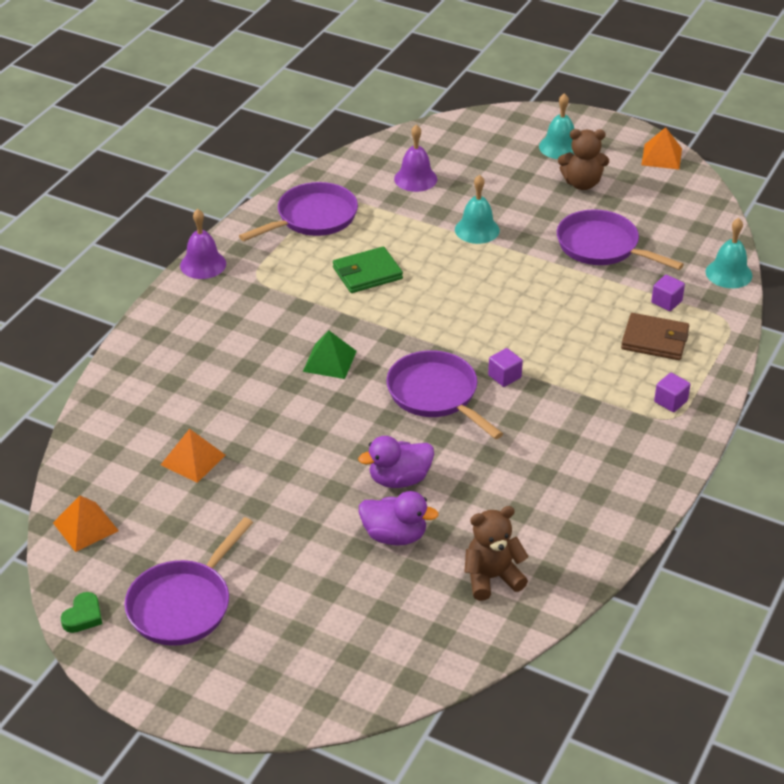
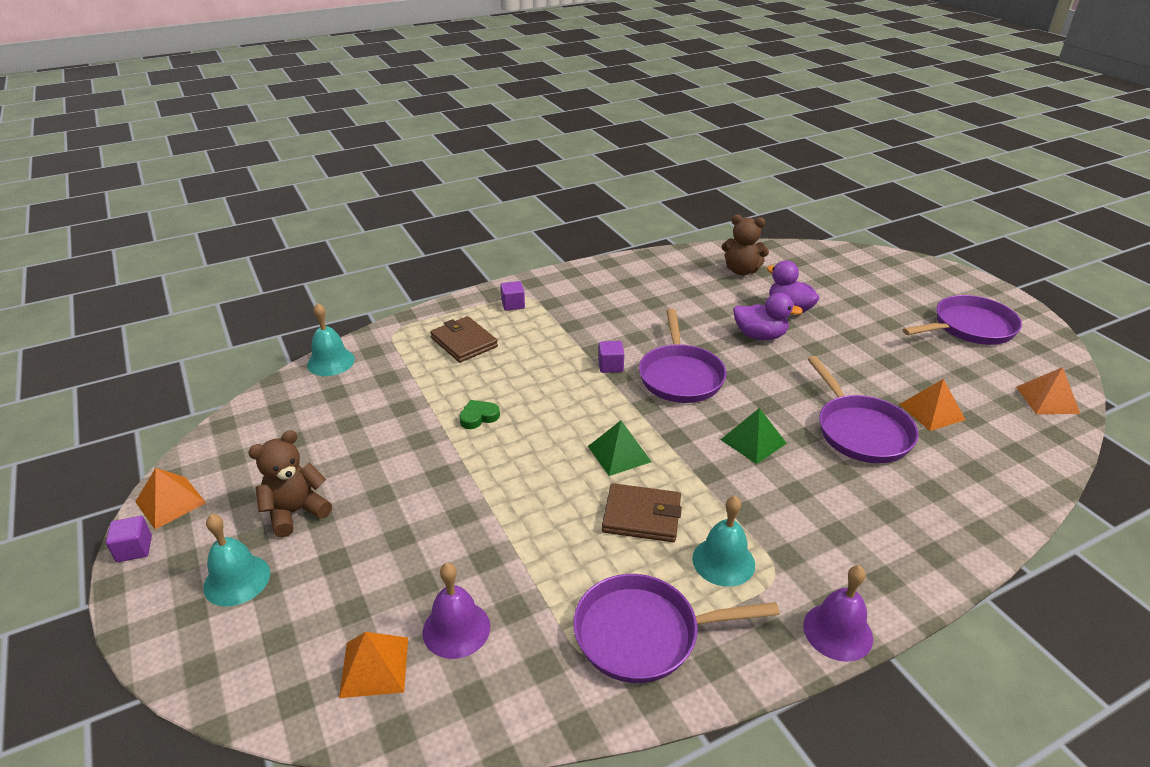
camera: 145 degrees left, 5 degrees down
green heart [61,592,102,633] -> green heart moved to [459,400,500,429]
green wallet [333,247,403,293] -> brown wallet [602,483,682,542]
turquoise bell [455,175,500,244] -> turquoise bell moved to [692,496,755,587]
purple pan [557,209,684,270] -> purple pan moved to [808,356,918,463]
brown teddy bear [558,129,609,190] -> brown teddy bear turned 75 degrees counterclockwise [248,430,332,538]
purple cube [651,275,685,311] -> purple cube moved to [106,516,152,562]
none -> orange pyramid [339,632,408,698]
none -> green pyramid [588,421,652,476]

